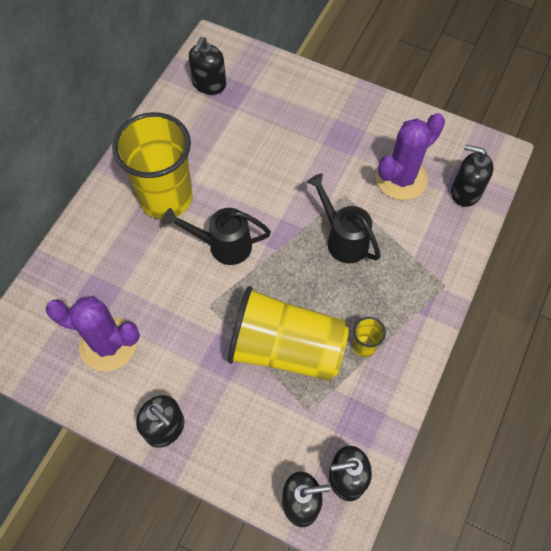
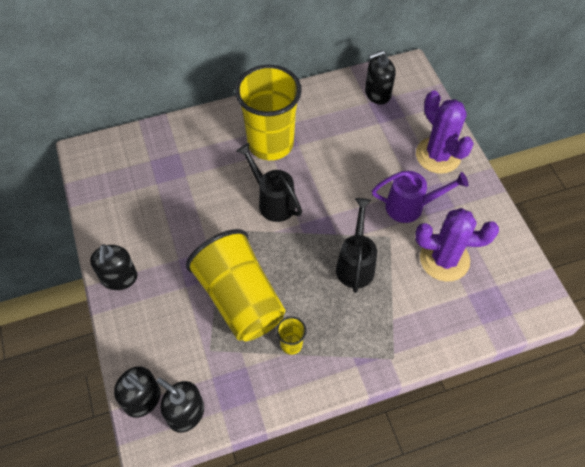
camera: 45 degrees right, 5 degrees down
purple cactus [46,296,140,372] -> purple cactus moved to [416,90,474,174]
black soap dispenser [451,144,493,207] -> none
none -> purple watering can [372,171,468,223]

